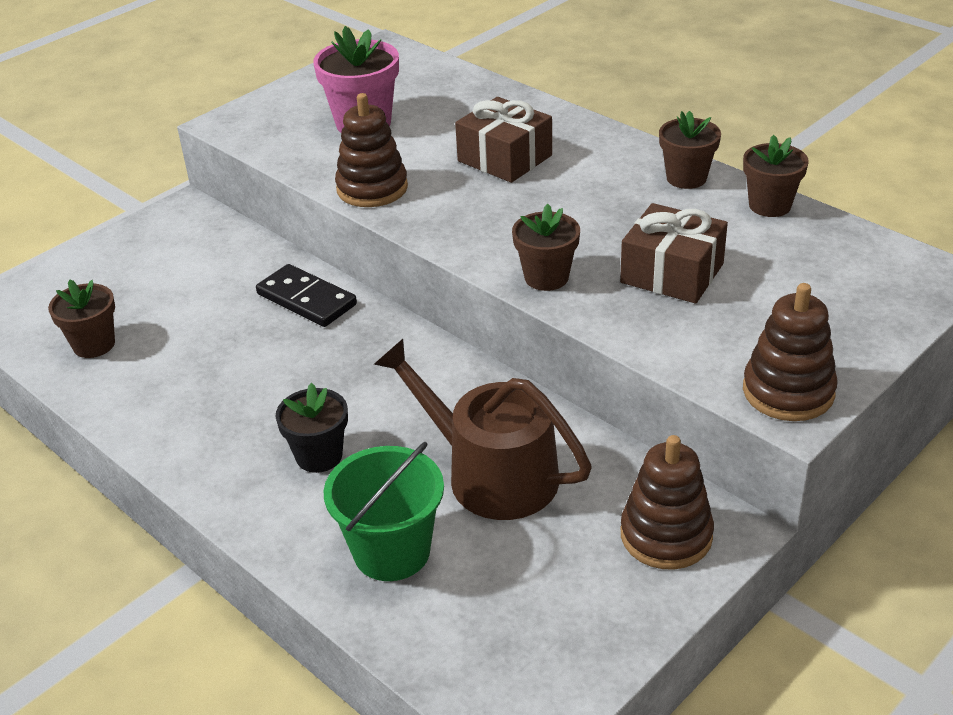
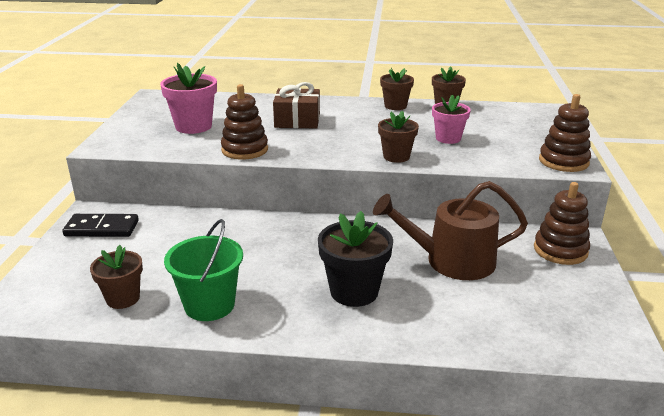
camera: 40 degrees left, 10 degrees down
black domino [256,264,357,327] -> black domino moved to [63,214,139,237]
black flower pot [276,383,348,473] -> black flower pot [318,211,393,307], size x1.51
green bucket [323,442,444,581] -> green bucket moved to [164,219,243,321]
brown gift [620,203,728,304] -> pink flower pot [432,95,471,144]

